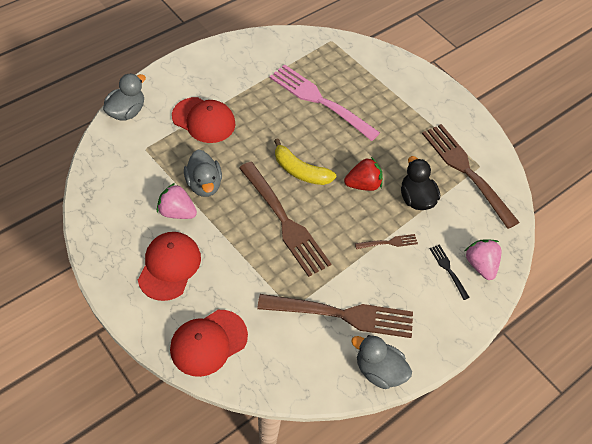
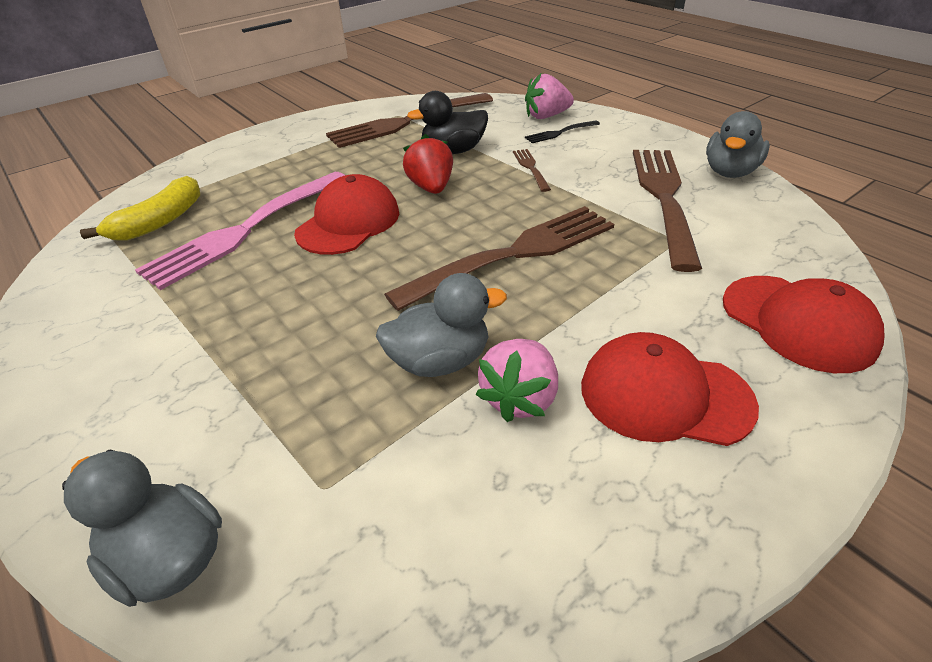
camera: 85 degrees left, 15 degrees down
red cap [172,97,235,143] -> red cap moved to [294,174,399,255]
yellow banana [274,139,336,185] -> yellow banana moved to [80,176,200,241]

